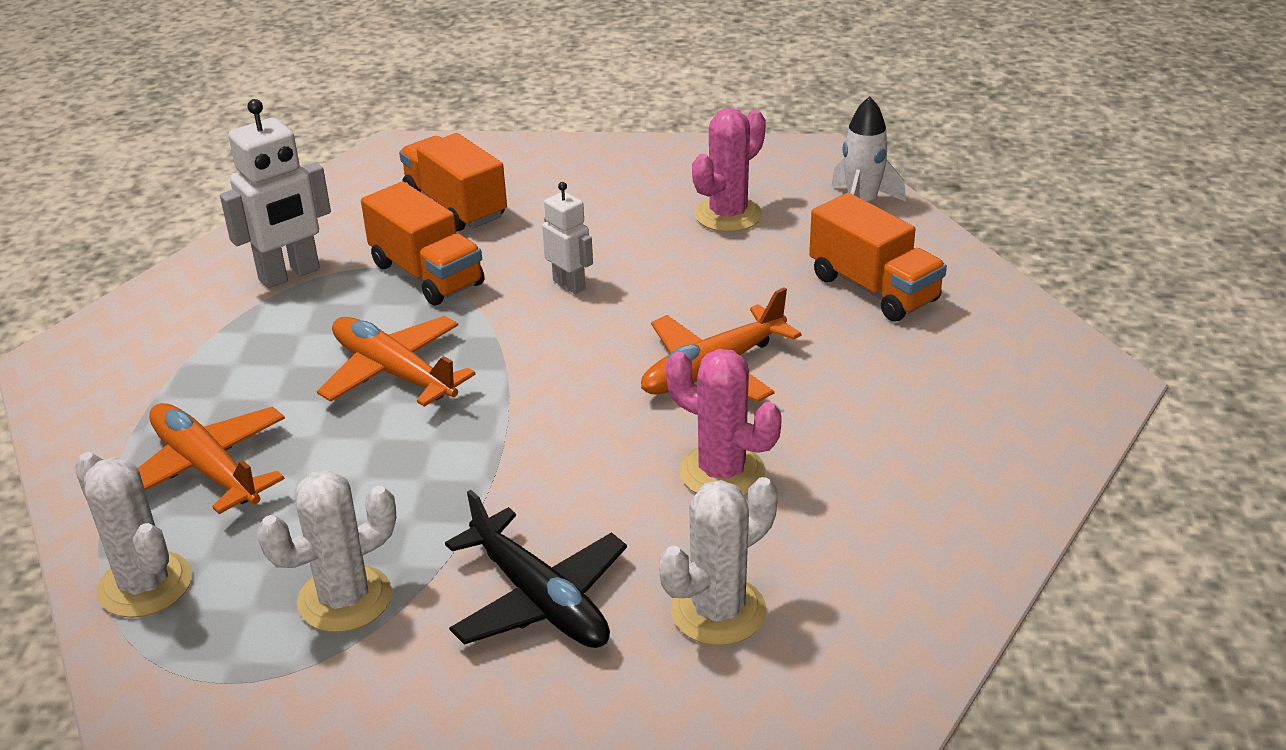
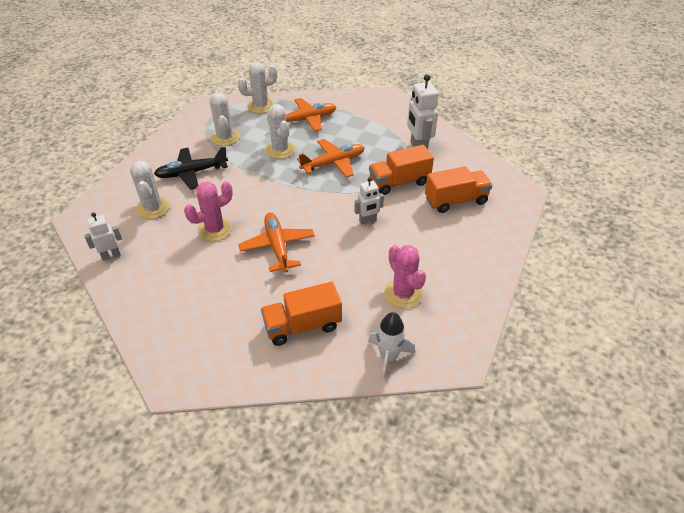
camera: 110 degrees right, 10 degrees up
none -> white robot [84,212,122,261]
none -> white cactus [265,104,295,159]

